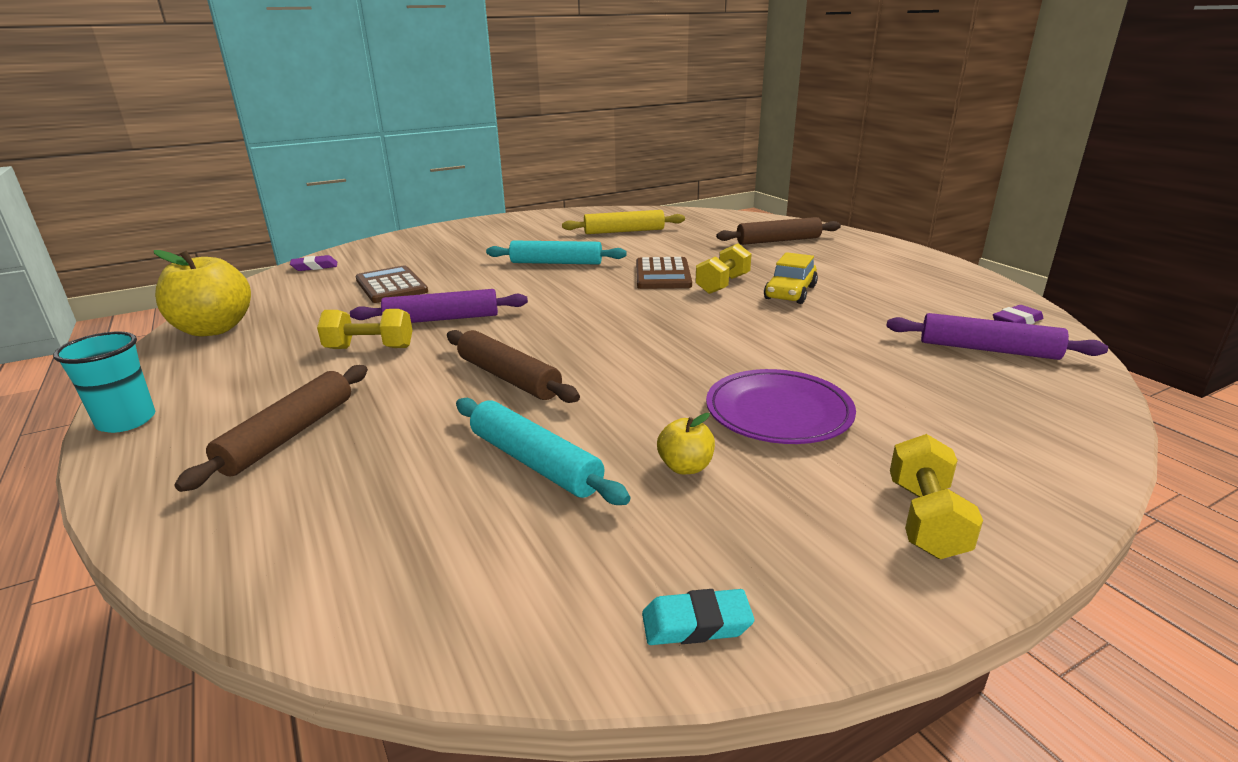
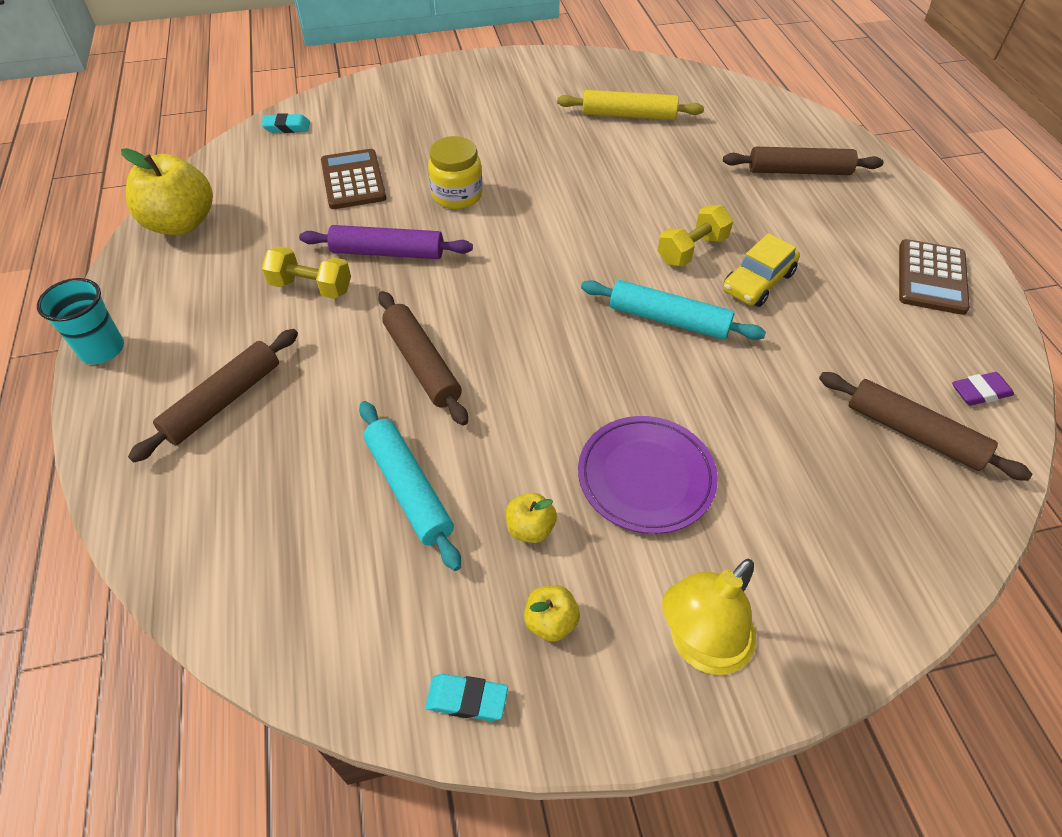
camera: 15 degrees right, 25 degrees up
purple eraser [290,255,337,271] -> turquoise eraser [261,113,310,133]
turquoise rolling pin [486,240,627,265] -> turquoise rolling pin moved to [581,280,766,340]
brown calculator [636,257,692,289] -> brown calculator moved to [899,239,970,315]
purple rolling pin [886,313,1108,360] -> brown rolling pin [819,372,1033,481]
yellow dumbbell [890,434,983,559] -> yellow lamp [662,559,756,675]
none -> yellow jar [428,136,483,209]
none -> yellow apple [524,585,580,642]

